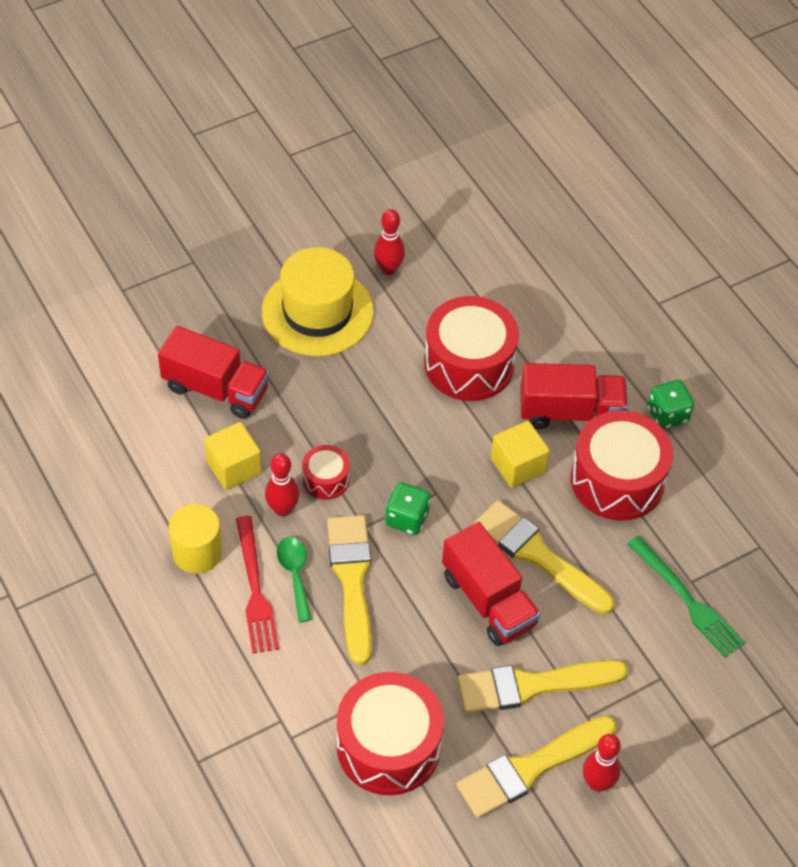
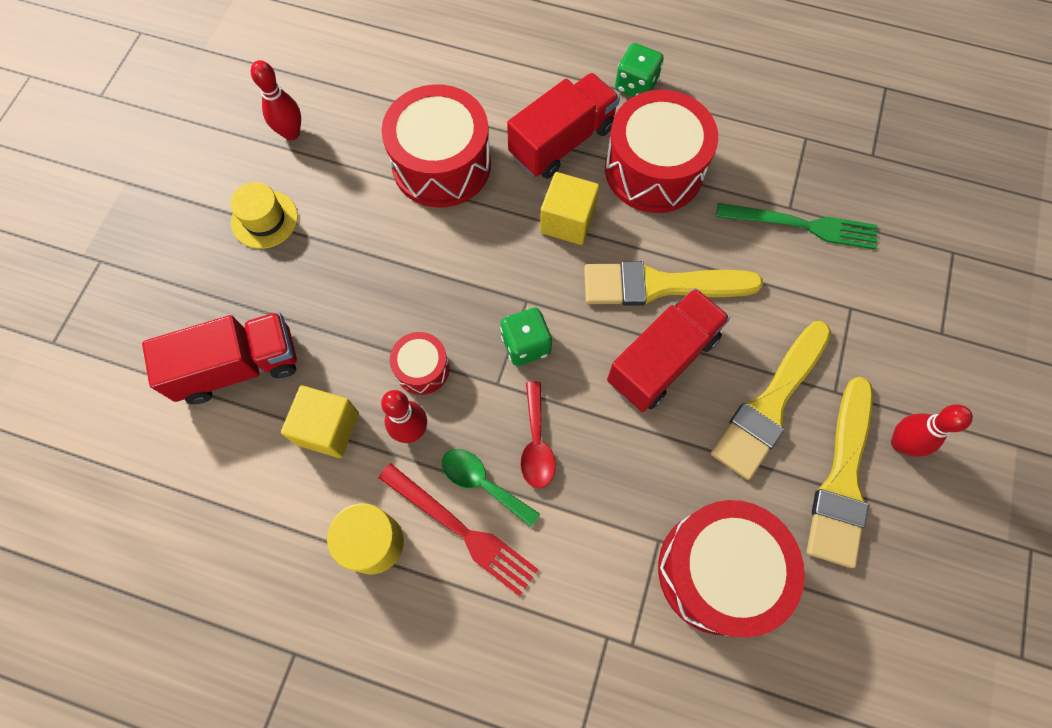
camera: 40 degrees left, 15 degrees up
yellow hat [262,247,374,356] -> yellow hat [230,182,298,249], size x0.52
yellow brush [327,515,371,665] -> red spoon [521,381,555,488]
red truck [442,522,541,646] -> red truck turned 60 degrees counterclockwise [607,288,730,412]

